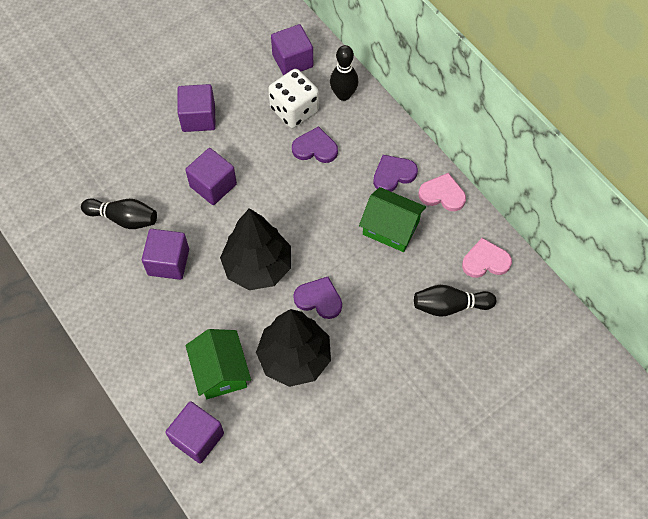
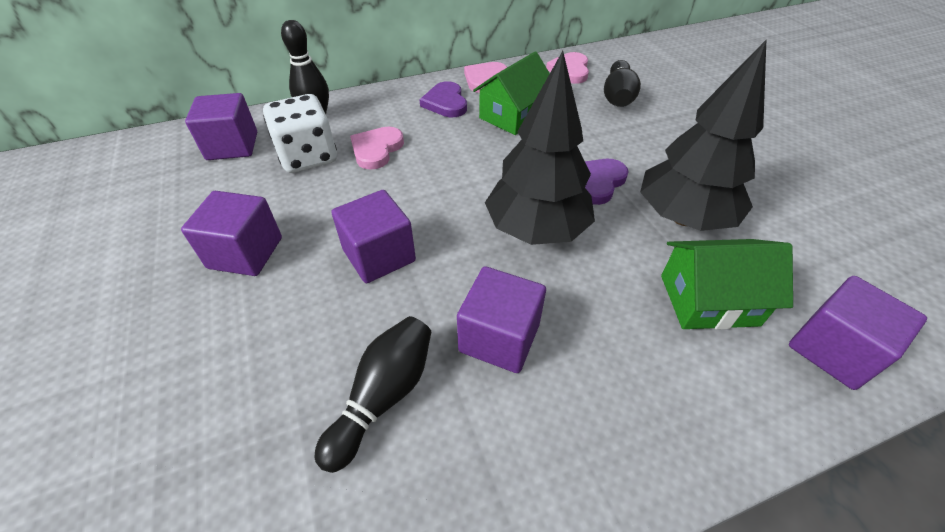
camera: 75 degrees left, 15 degrees down
purple heart [292,126,338,163] -> pink heart [350,127,404,170]

